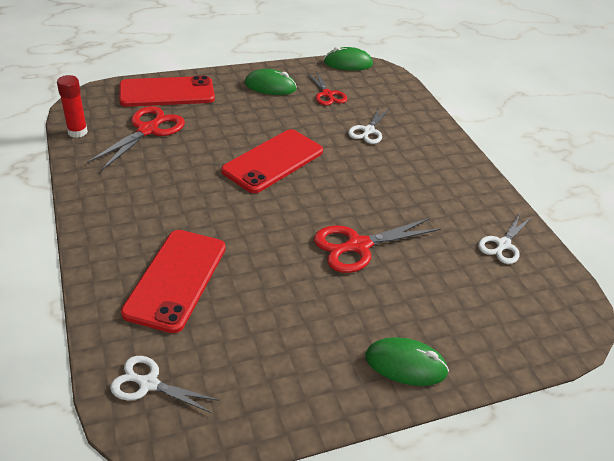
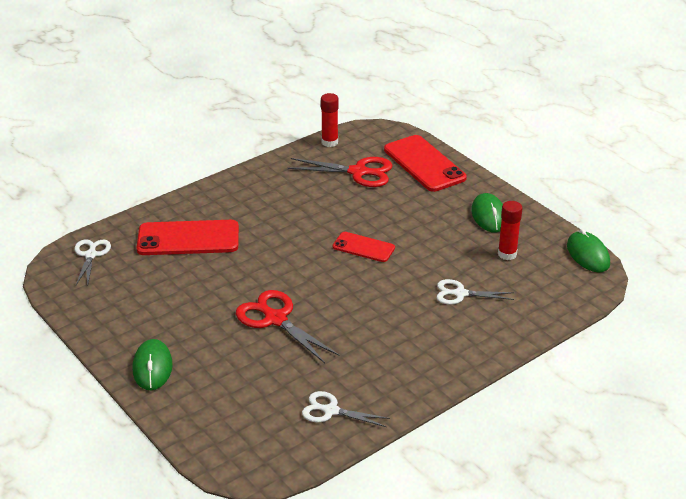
camera: 75 degrees right, 5 degrees down
red phone [221,129,323,193] -> red phone [333,232,395,262], size x0.58
red scissors [307,71,347,106] -> red glue stick [498,201,522,260]

